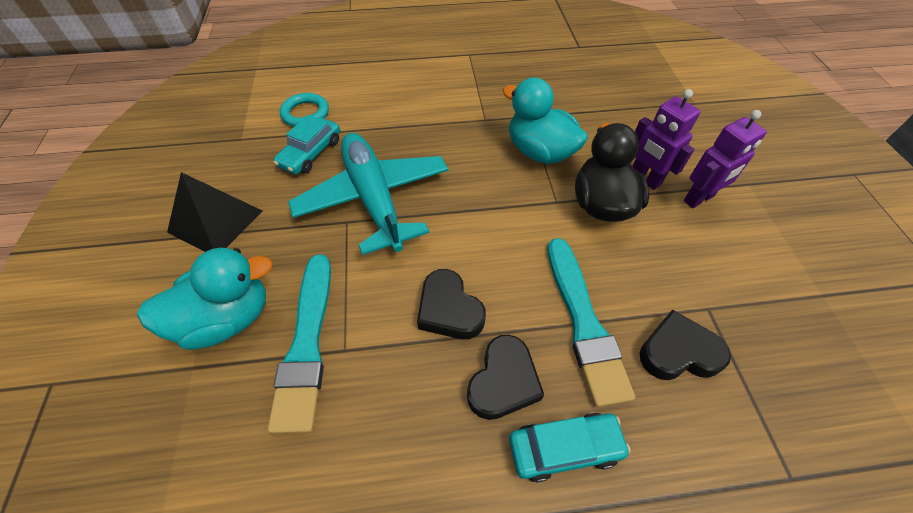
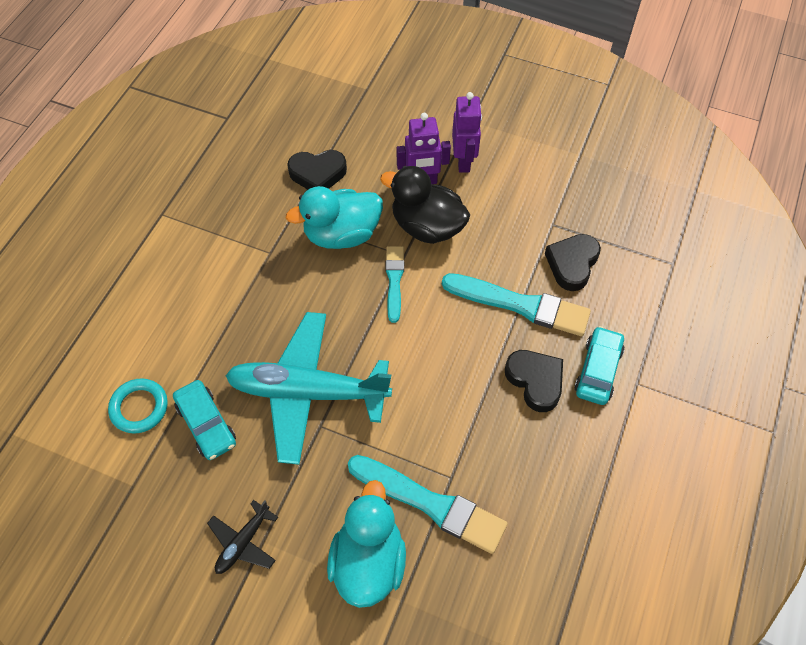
camera: 60 degrees left, 5 degrees up
black pyramid [167,172,262,252] -> black plane [207,500,278,574]
black heart [417,269,486,339] -> black heart moved to [287,150,347,189]
none -> turquoise brush [385,246,404,323]

